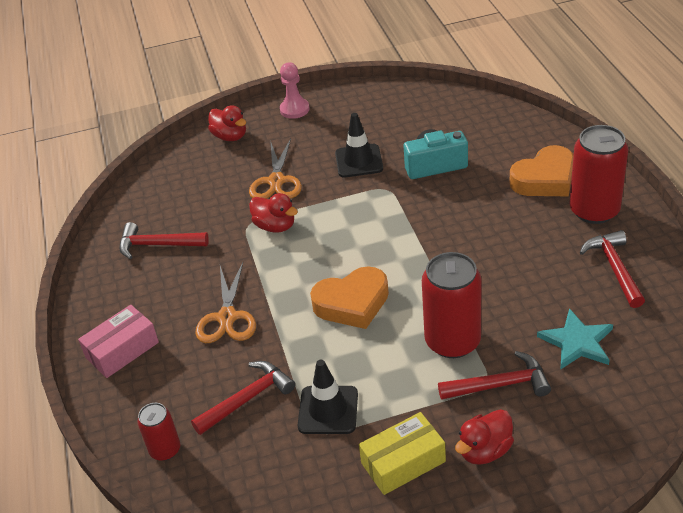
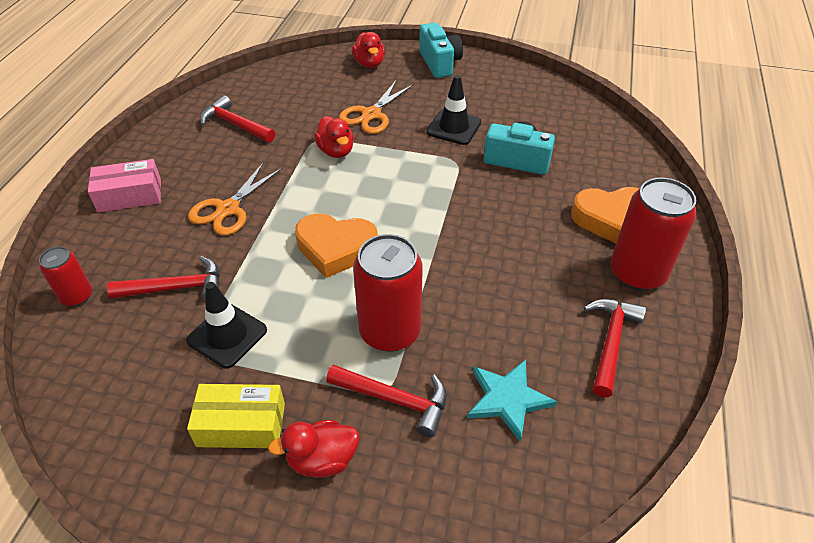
camera: 25 degrees right, 5 degrees up
pink pawn [280,62,310,119] -> turquoise camera [419,23,463,78]

